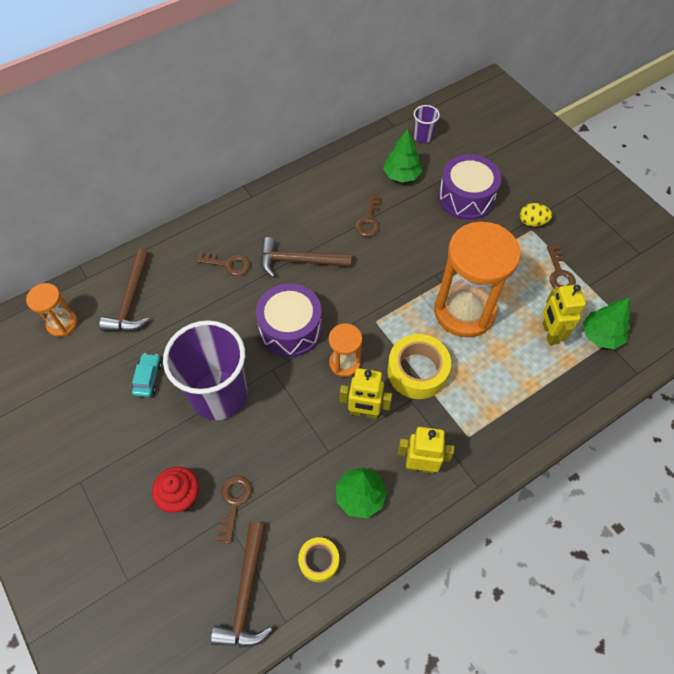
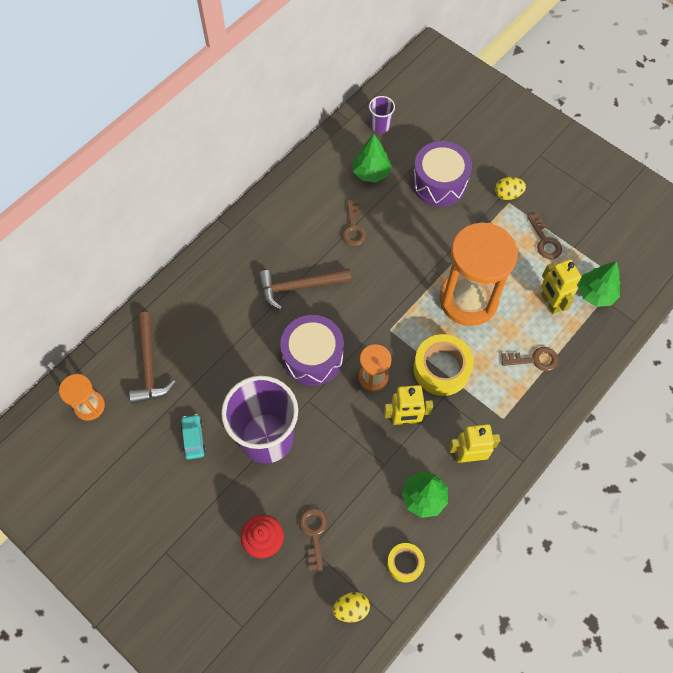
camera: 15 degrees left, 5 degrees up
brown key [195,252,251,276] -> brown key moved to [501,347,559,371]
brown hammer [211,522,273,648] -> yellow egg [333,592,370,623]

